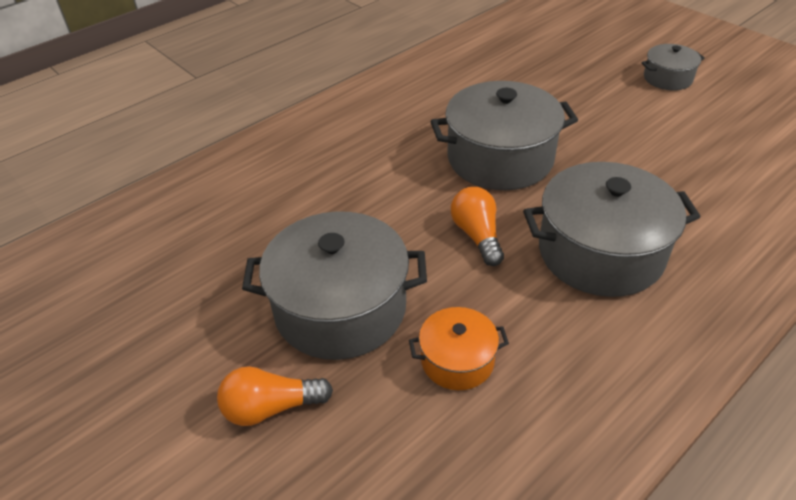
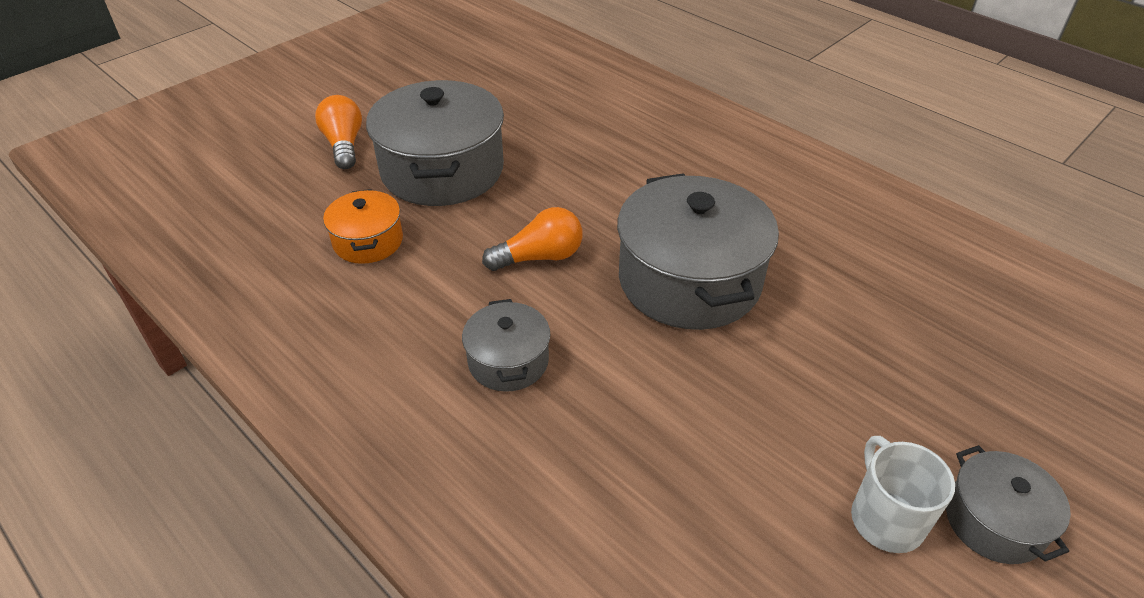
camera: 85 degrees right, 0 degrees up
grey pot [523,162,701,297] -> grey pot [462,299,550,392], size x0.51
none -> white mug [851,436,955,553]

